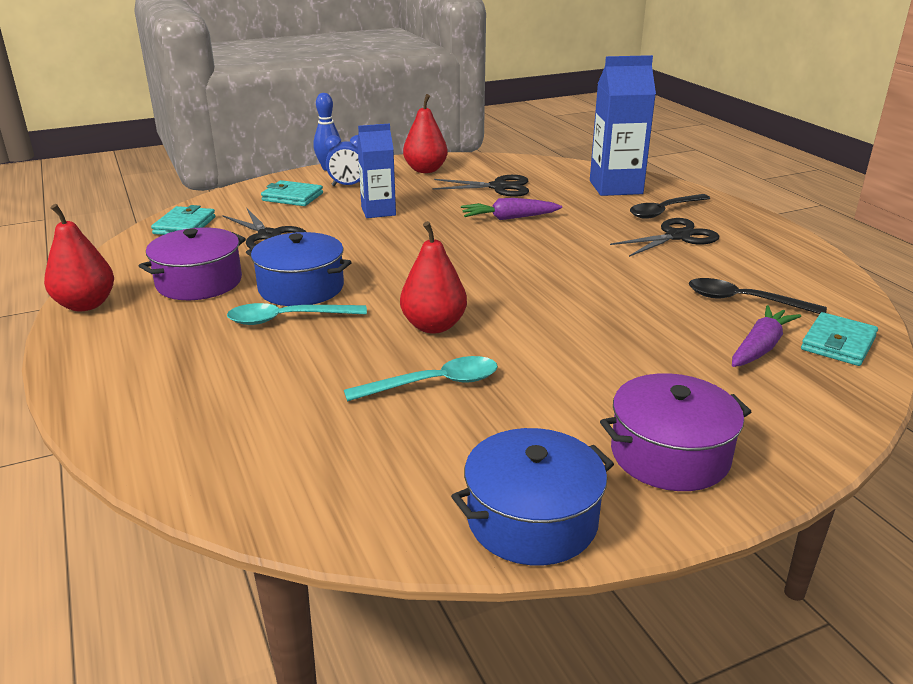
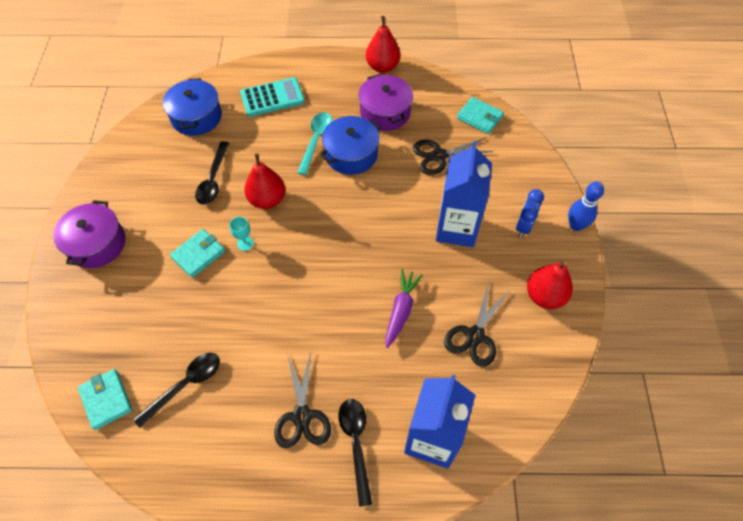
camera: 115 degrees right, 30 degrees up
turquoise wallet [261,180,323,206] -> turquoise wallet moved to [170,229,225,278]
turquoise spoon [344,356,498,402] -> black spoon [195,141,229,205]
blue carton [357,123,396,218] -> blue carton [436,141,492,247], size x1.56
blue pot [451,428,614,565] -> blue pot moved to [163,78,222,136]
purple carrot [732,305,801,367] -> none
none -> turquoise goblet [230,217,254,251]
none -> turquoise calculator [240,77,305,117]

